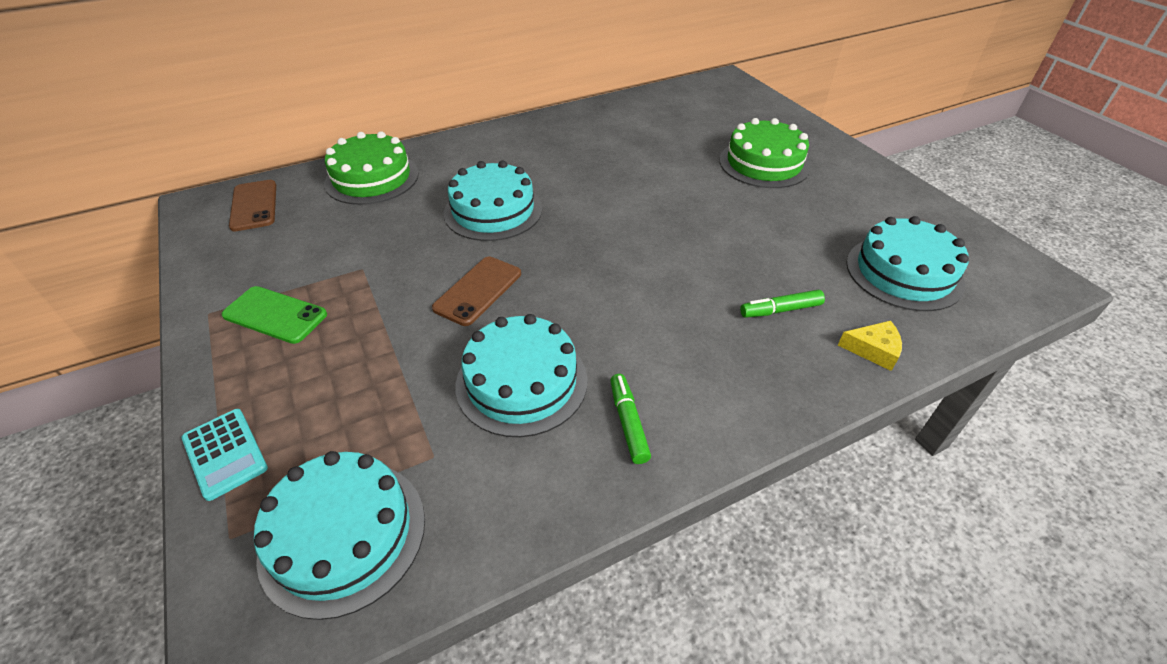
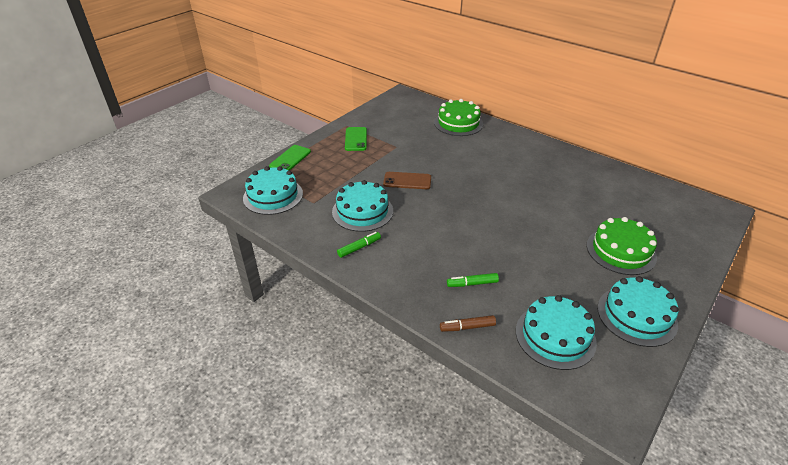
camera: 65 degrees right, 5 degrees down
turquoise calculator [182,409,268,501] -> green phone [269,145,311,170]
brown phone [229,180,276,231] -> none
turquoise cake [444,161,542,241] -> turquoise cake moved to [597,276,678,347]
green marker [740,290,825,318] -> green marker turned 60 degrees counterclockwise [447,273,499,287]
yellow cheese [838,321,902,371] -> brown marker [440,315,496,332]

